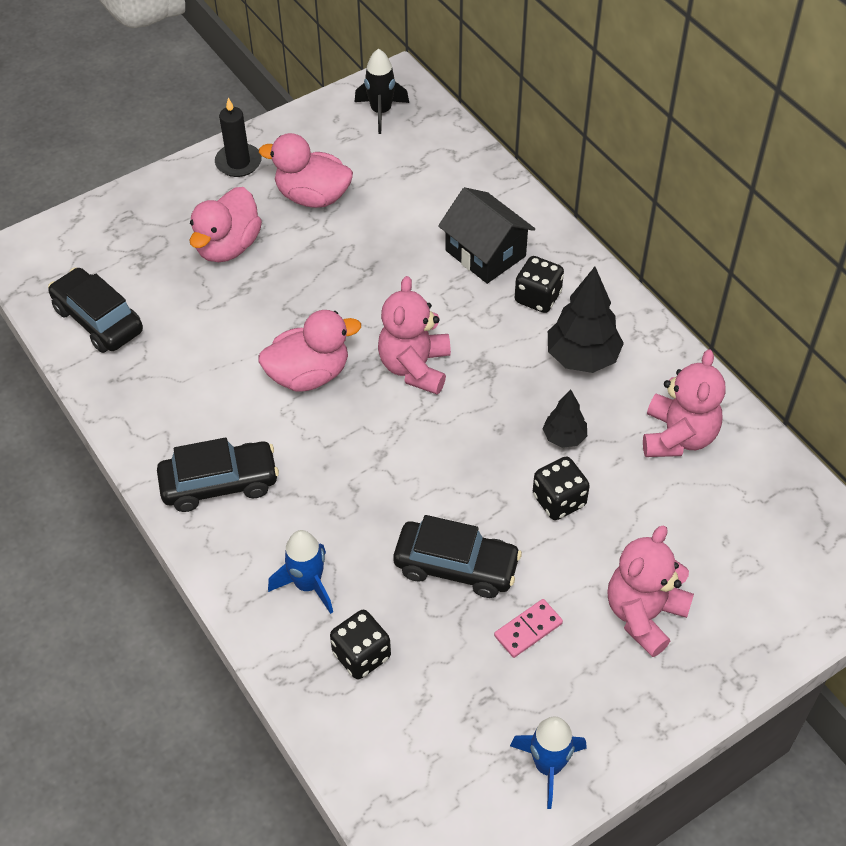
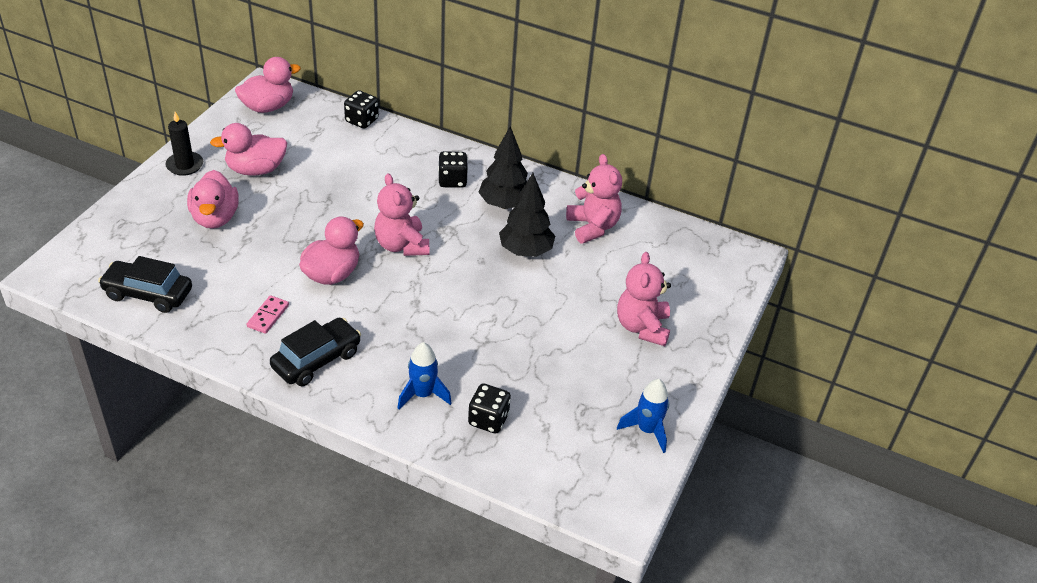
camera: 35 degrees left, 10 degrees down
black rocket [355,49,409,134] -> pink duck [235,57,301,113]
black car [393,515,522,598] -> none
black house [438,187,535,284] -> none
pink domino [494,599,563,658] -> pink domino moved to [247,295,289,334]
black dice [533,457,590,520] -> black dice moved to [344,90,379,129]
black tree [543,389,587,448] -> black tree [499,173,555,257], size x1.76

